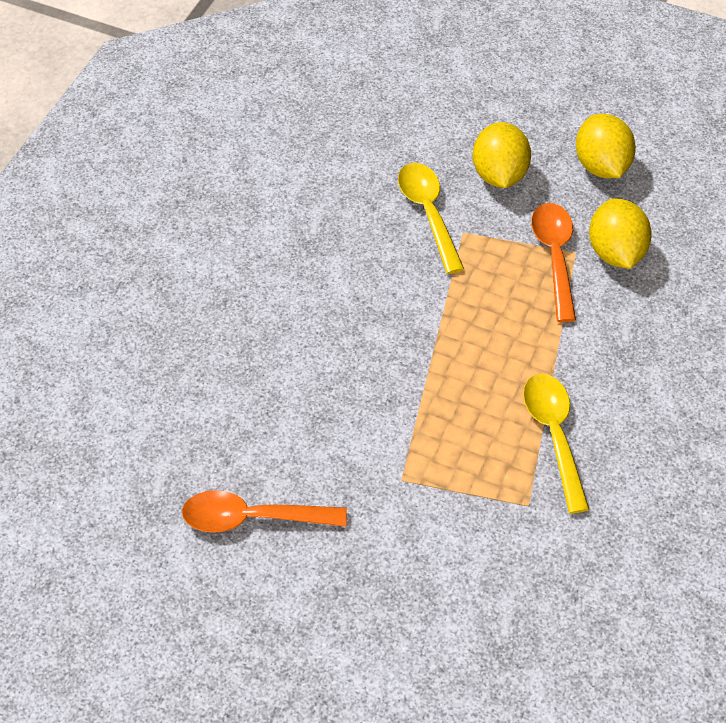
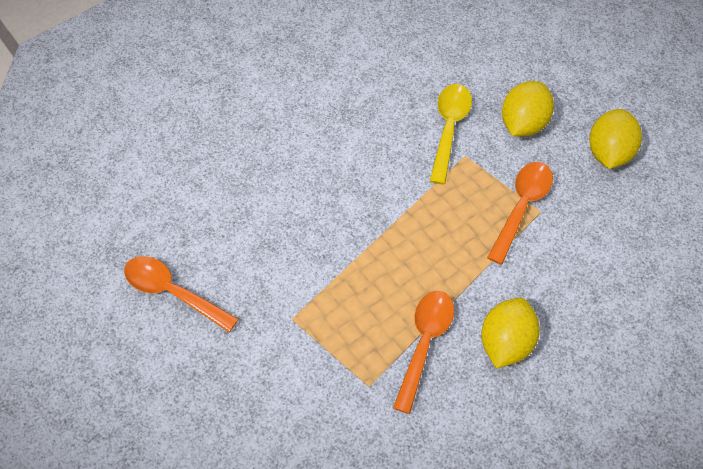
camera: 30 degrees right, 5 degrees up
yellow spoon [523,374,590,514] -> orange spoon [393,291,454,414]
yellow lemon [589,199,652,269] -> yellow lemon moved to [481,298,540,368]

